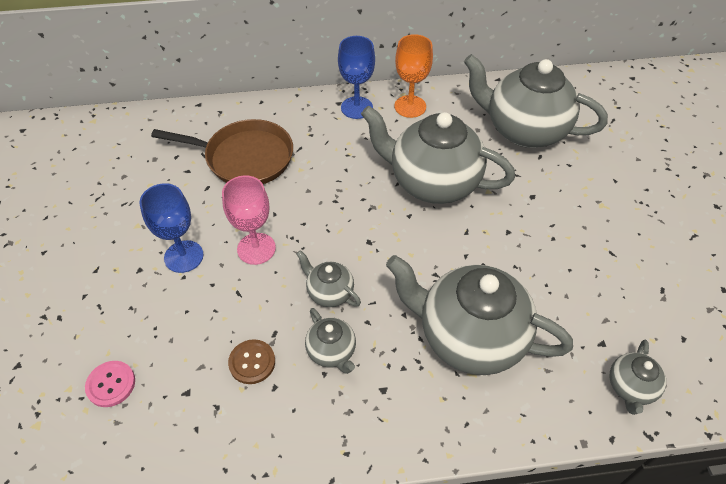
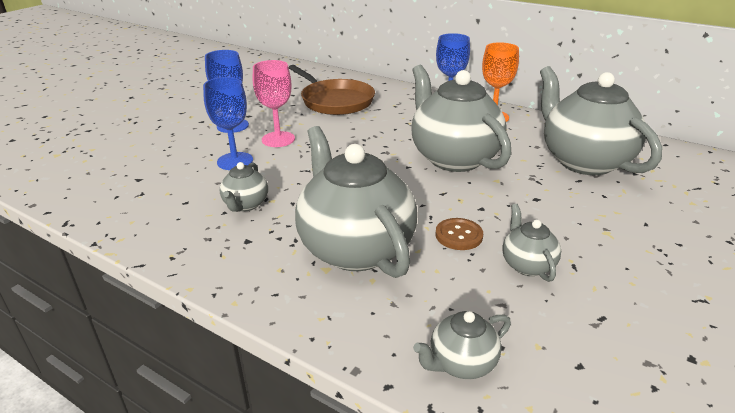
camera: 40 degrees right, 20 degrees down
pink button [85,361,135,407] -> none
brown button [228,339,275,384] -> brown button moved to [435,218,483,250]
grey teapot [296,250,361,307] -> grey teapot moved to [502,204,561,282]
none -> blue goblet [203,77,253,170]

